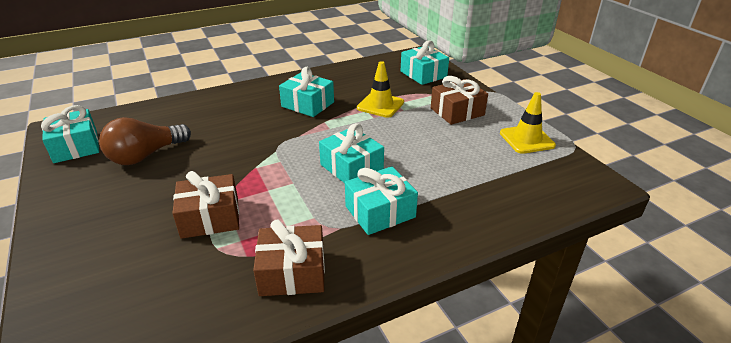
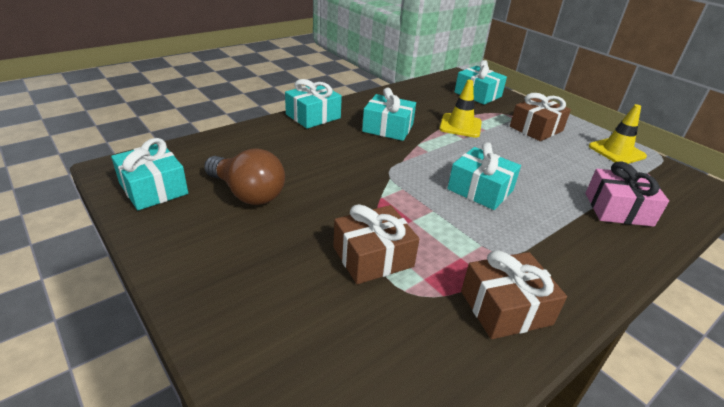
camera: 15 degrees left, 0 degrees up
brown light bulb [99,117,191,165] -> brown light bulb turned 90 degrees counterclockwise [204,148,285,205]
turquoise gift [345,166,418,235] -> turquoise gift moved to [285,79,342,129]
none -> pink gift [585,161,669,227]

